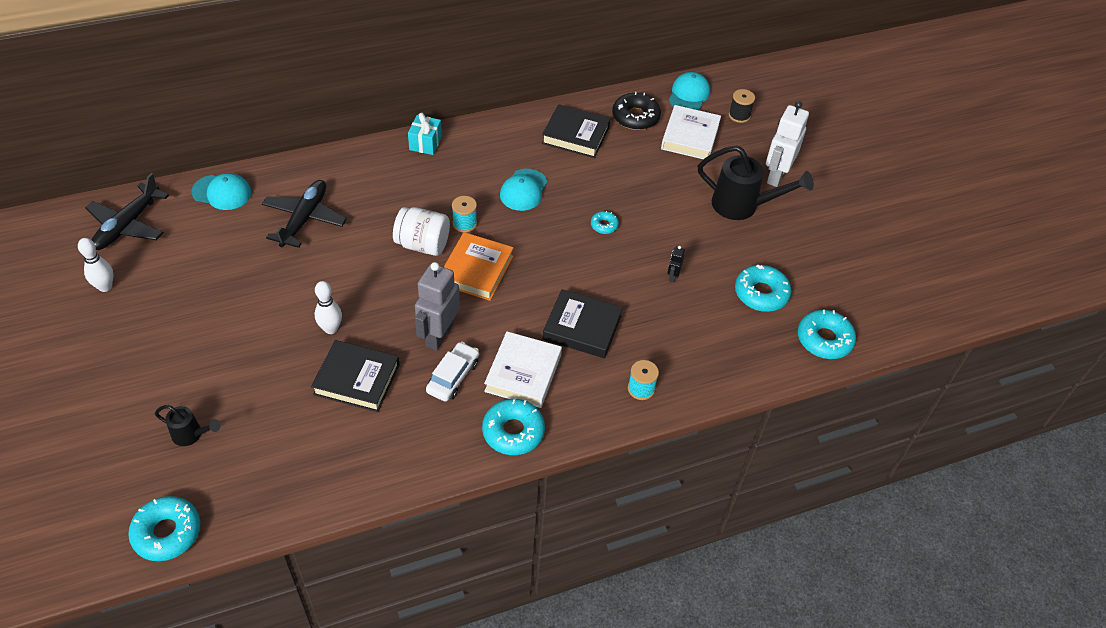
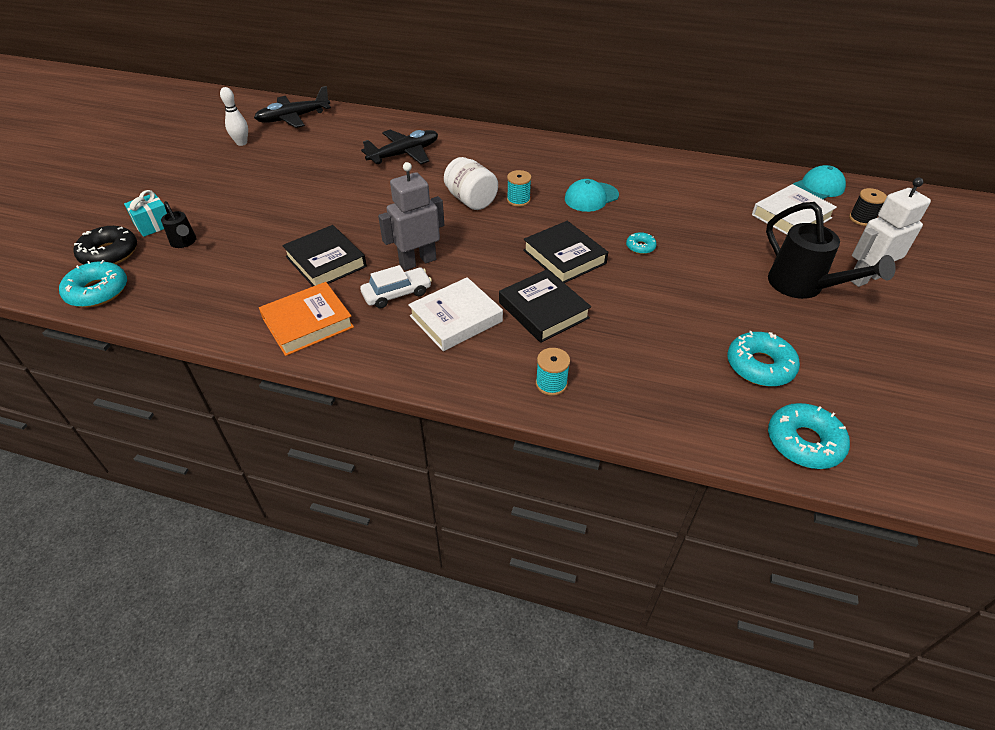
camera: 40 degrees right, 5 degrees down
turquoise cap [191,173,251,210] -> none
white bowling pin [314,281,342,334] -> none
turquoise gift [408,113,442,155] -> turquoise gift moved to [124,190,167,237]
orange book [444,232,514,301] -> orange book moved to [259,282,354,356]
turquoise donut [482,399,545,455] -> none
black book [542,104,610,158] -> black book moved to [523,221,608,283]
black donut [612,92,661,130] -> black donut moved to [74,226,137,264]
black robot [667,246,685,283] -> none

